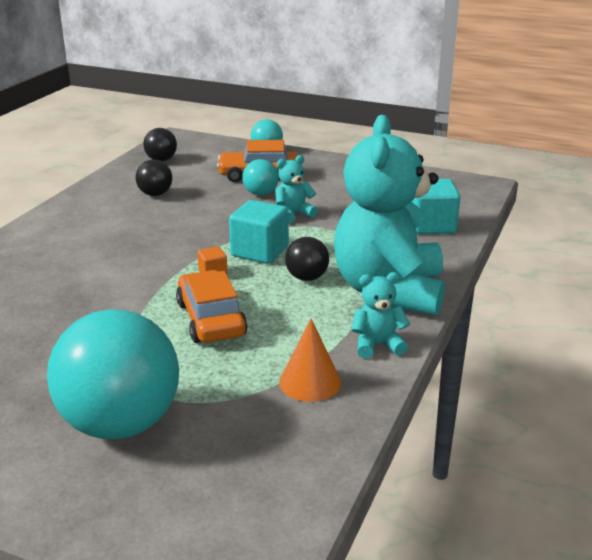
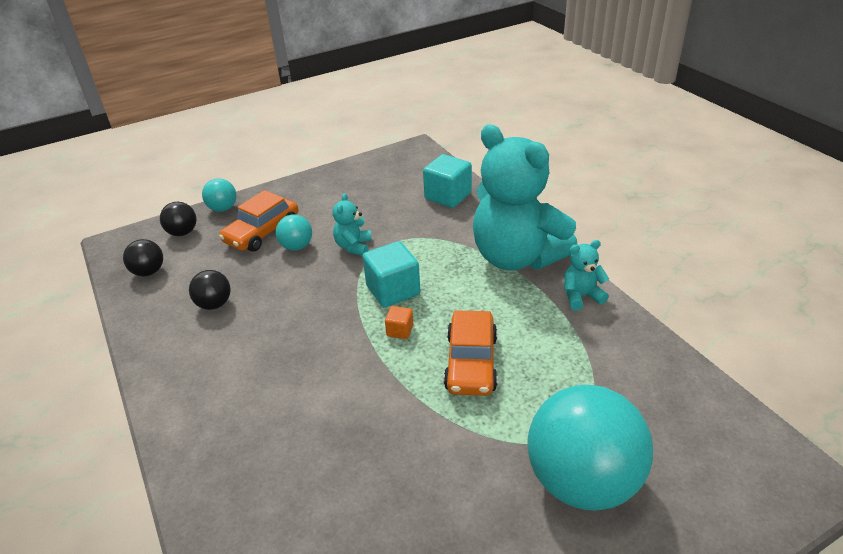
camera: 50 degrees left, 10 degrees up
orange car [176,270,248,343] -> orange car turned 105 degrees counterclockwise [444,310,498,396]
orange cone [279,319,341,402] -> none
black ball [285,237,329,281] -> black ball moved to [160,202,196,236]
turquoise teddy bear [352,272,410,359] -> turquoise teddy bear turned 45 degrees clockwise [564,240,609,310]

